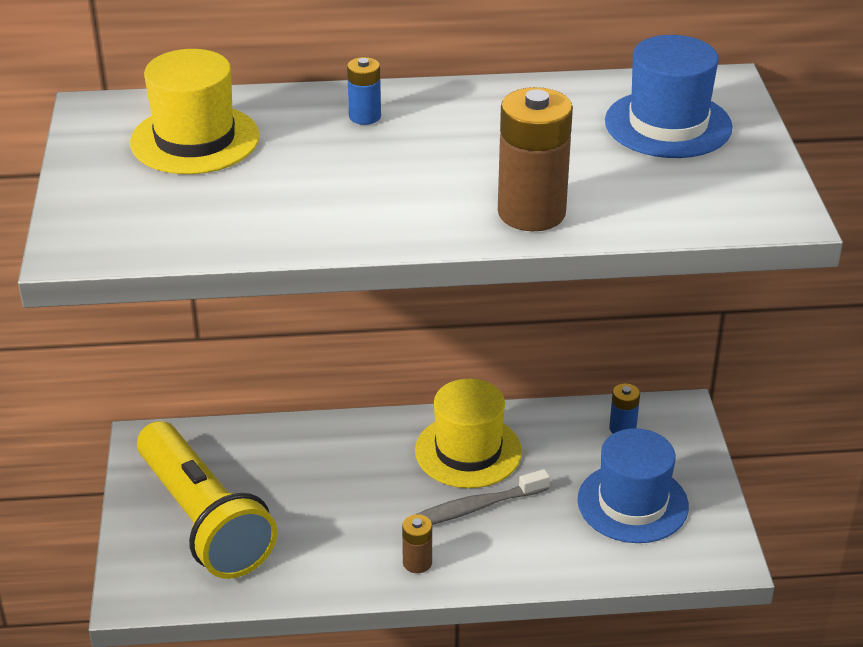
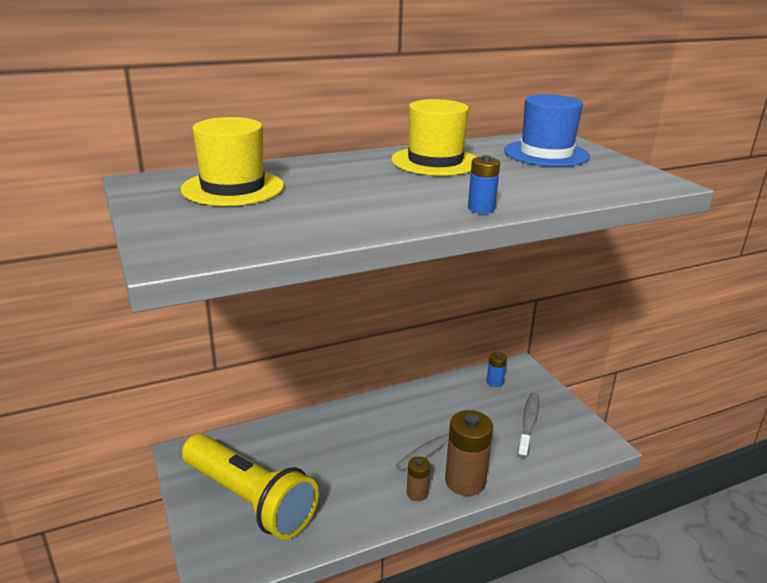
camera: 20 degrees left, 10 degrees down
blue battery [347,57,381,125] -> blue battery moved to [468,155,500,214]
yellow hat [415,379,522,488] -> yellow hat moved to [391,99,476,176]
brown battery [498,87,573,231] -> brown battery moved to [445,410,493,496]
blue hat [577,428,689,543] -> grey toothbrush [517,392,539,458]

